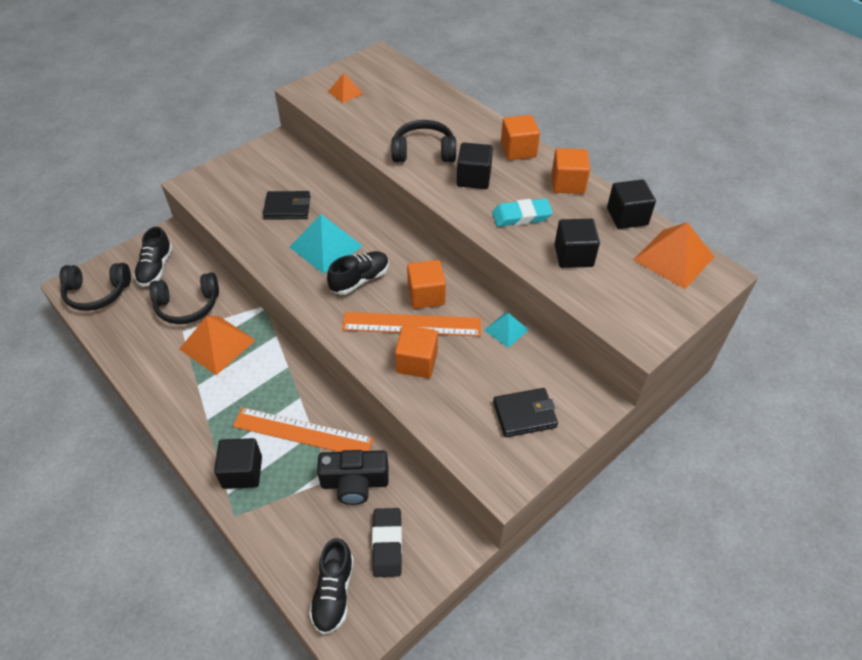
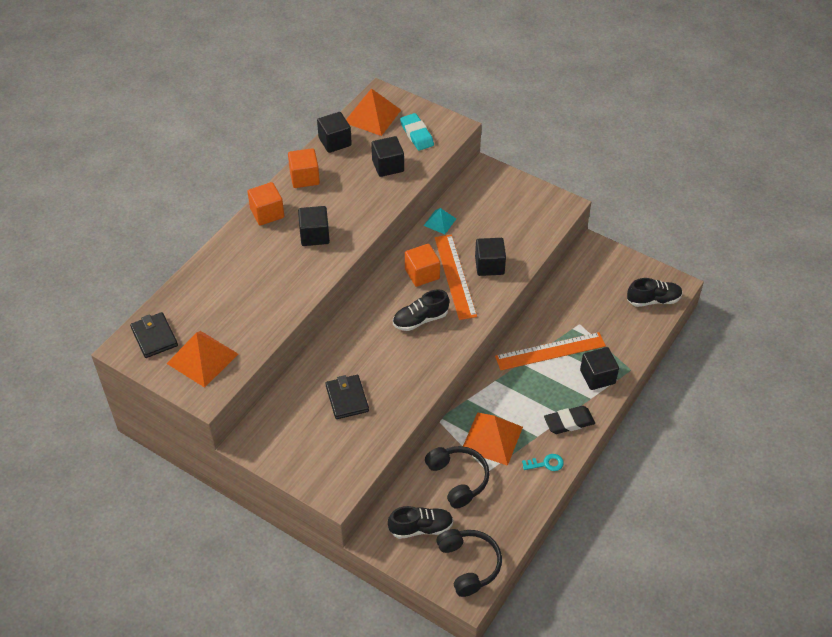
camera: 105 degrees left, 0 degrees up
orange ruler [233,407,374,452] -> orange ruler turned 75 degrees clockwise [495,332,606,370]
turquoise pyramid [289,214,363,274] -> none
black camera [317,450,389,505] -> none
black shoe [327,251,389,295] -> black shoe turned 60 degrees counterclockwise [393,289,449,331]
orange pyramid [328,73,364,103] -> orange pyramid [166,331,238,388], size x1.81
black eraser [372,508,402,577] -> black eraser moved to [544,406,595,434]
black headphones [392,120,456,162] -> none
orange cube [395,325,438,378] -> black cube [475,238,506,276]
turquoise eraser [492,198,553,227] -> turquoise eraser moved to [400,113,434,151]
black wallet [493,388,558,437] -> black wallet moved to [130,312,178,358]
none -> turquoise key [522,454,564,471]

